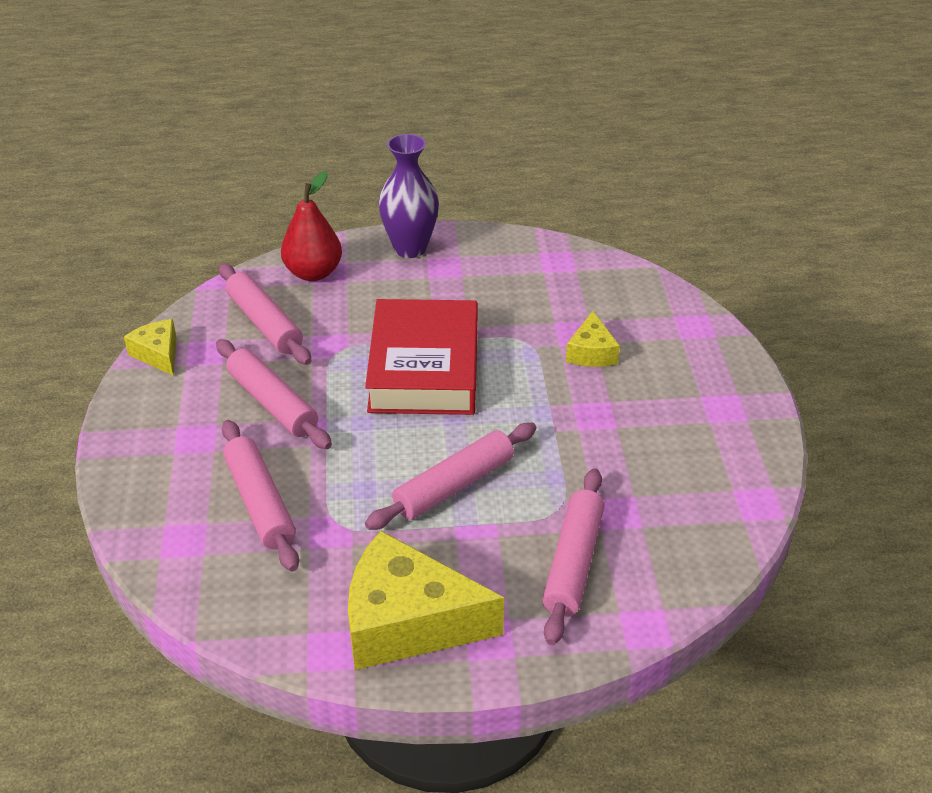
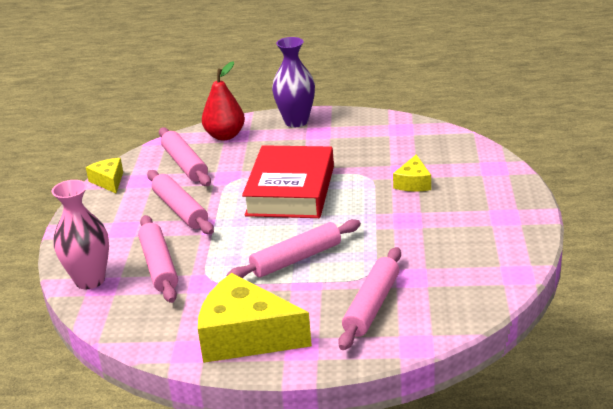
camera: 10 degrees right, 10 degrees down
none -> pink vase [52,180,109,289]

